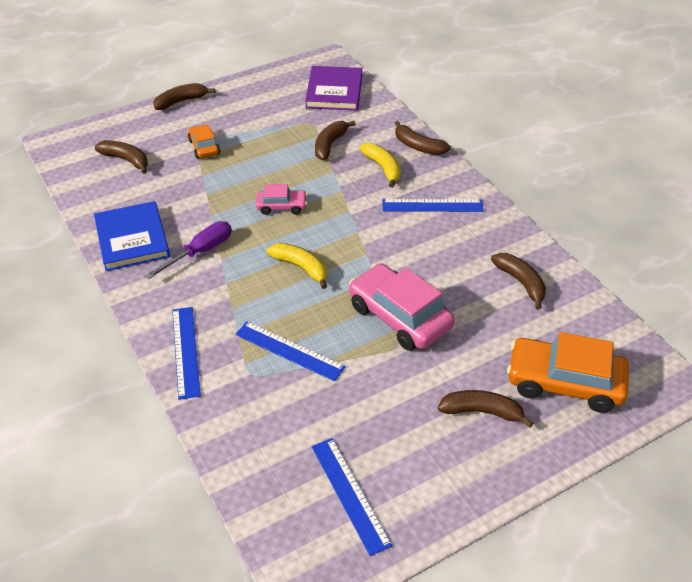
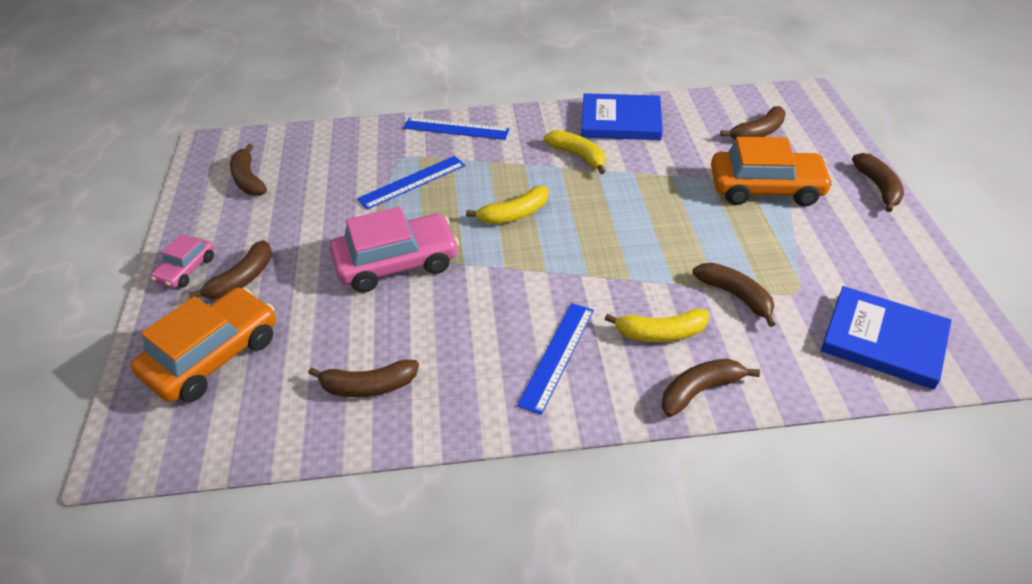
camera: 115 degrees right, 0 degrees up
purple screwdriver [145,221,232,279] -> yellow banana [544,130,605,174]
orange car [188,124,220,159] -> orange car [711,137,833,206], size x1.88
pink car [256,184,307,215] -> pink car moved to [151,234,214,288]
purple book [305,66,362,111] -> blue book [821,286,952,390]
blue ruler [312,438,392,556] -> brown banana [230,144,267,196]

